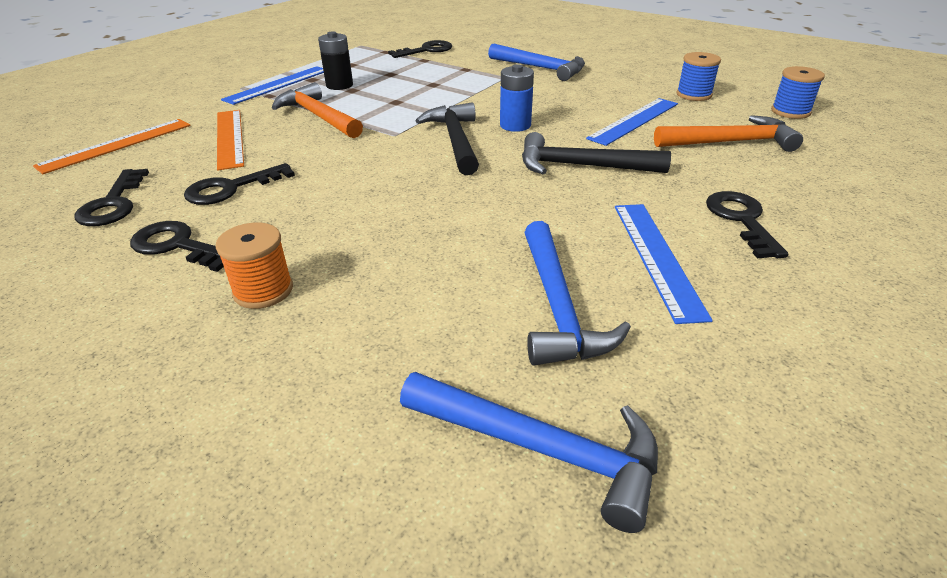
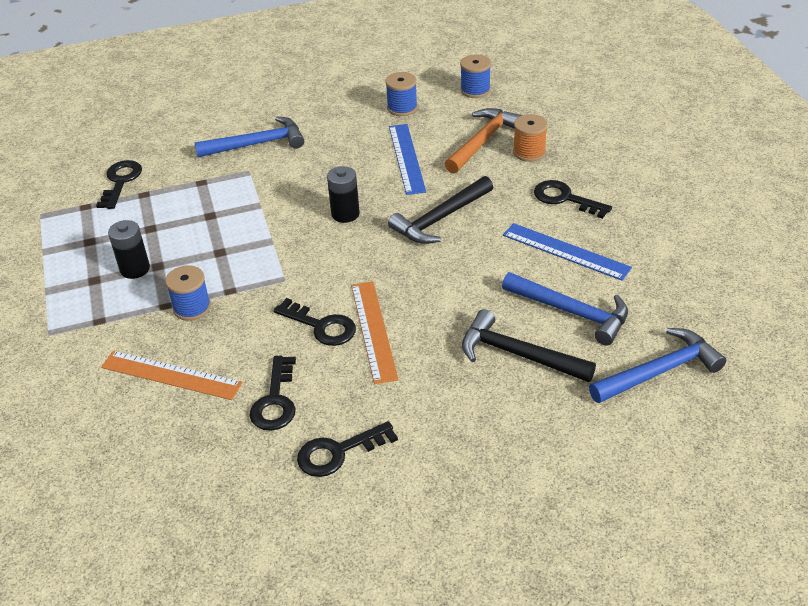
camera: 50 degrees left, 5 degrees up
orange ruler [33,119,191,174] -> orange ruler moved to [351,281,398,384]
black key [74,169,149,226] -> black key moved to [273,298,356,346]
orange spool [216,222,293,309] -> orange spool moved to [513,114,547,162]
blue ruler [221,66,324,105] -> none
orange hammer [272,82,363,138] -> blue spool [165,265,211,321]
black hammer [416,102,479,175] -> black hammer moved to [462,309,596,382]
blue battery [500,64,534,132] -> black battery [327,166,360,223]

